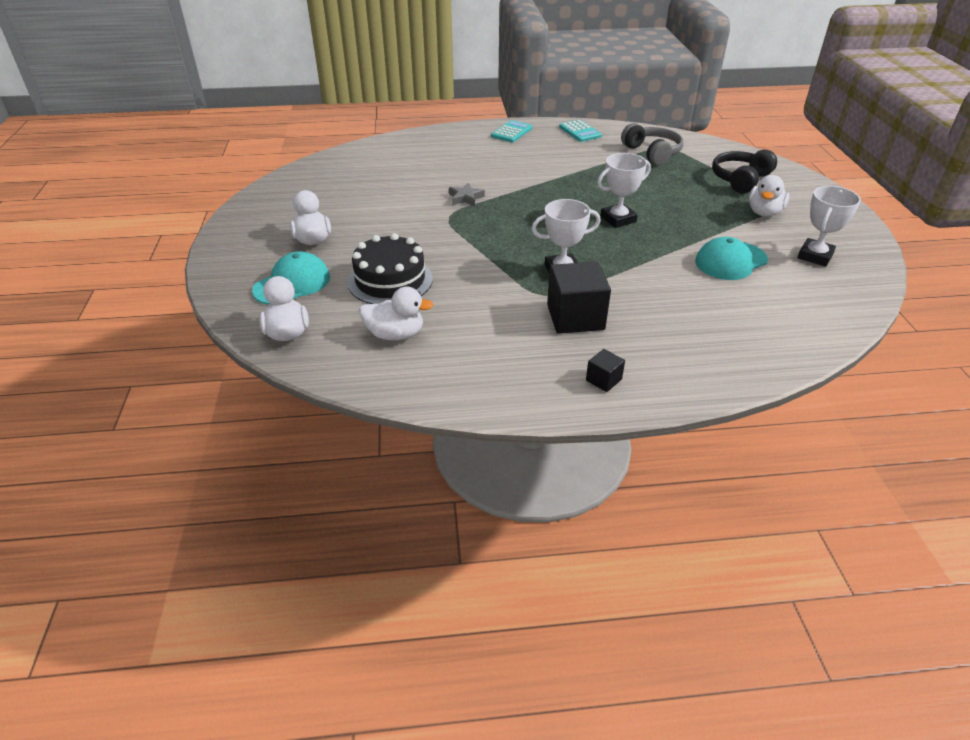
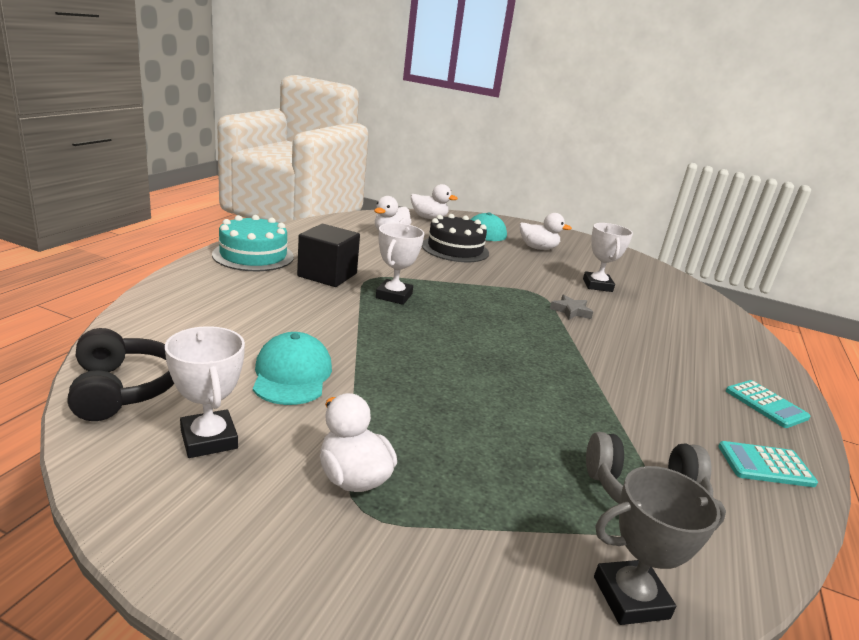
camera: 115 degrees right, 15 degrees down
black cube [586,349,625,392] -> turquoise cake [212,215,294,271]
white trophy [597,153,651,228] -> white trophy moved to [583,223,633,292]
black headphones [712,149,777,193] -> black headphones moved to [68,328,174,421]
none -> grey trophy [594,466,726,625]

